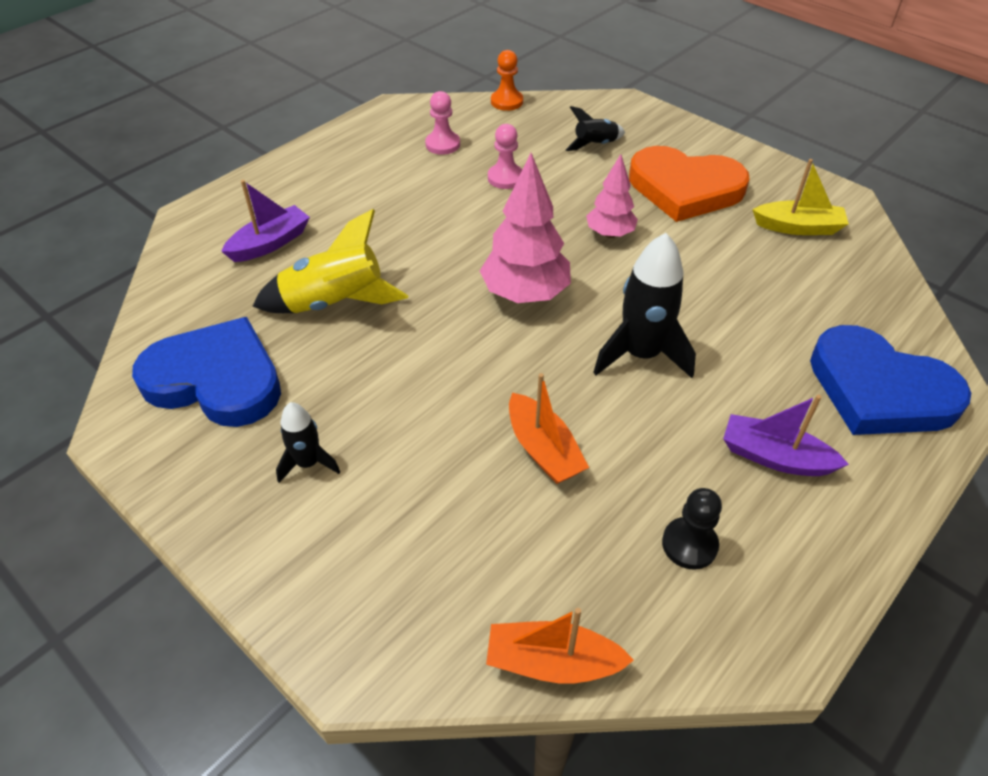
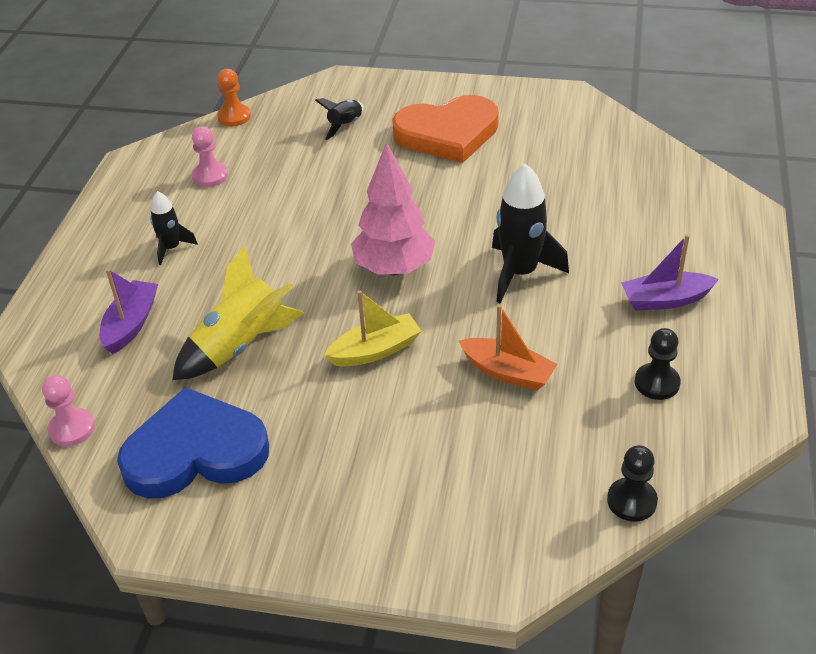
camera: 30 degrees left, 5 degrees down
black rocket [276,402,340,483] -> black rocket moved to [150,191,198,265]
orange boat [486,608,634,684] -> black pawn [607,445,658,521]
pink pawn [488,124,523,189] -> pink pawn moved to [42,375,95,446]
pink tree [586,154,638,238] -> none
yellow boat [752,159,849,235] -> yellow boat moved to [324,290,422,367]
blue heart [810,325,971,435] -> none

